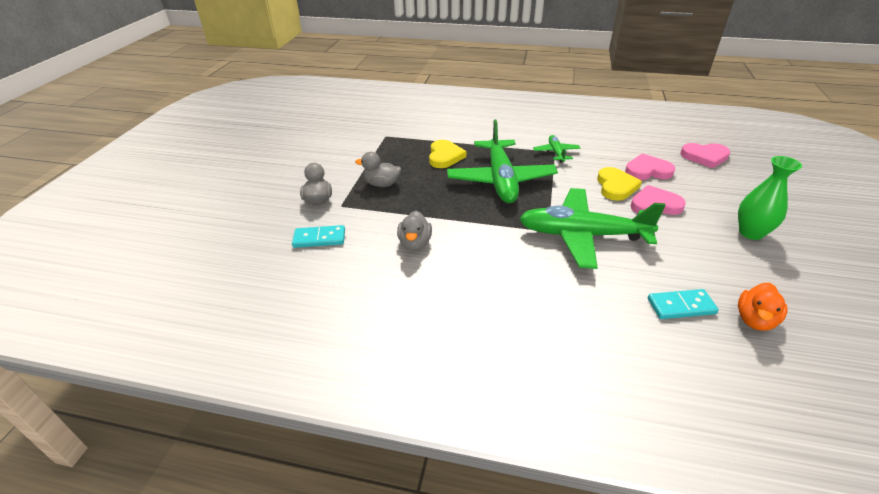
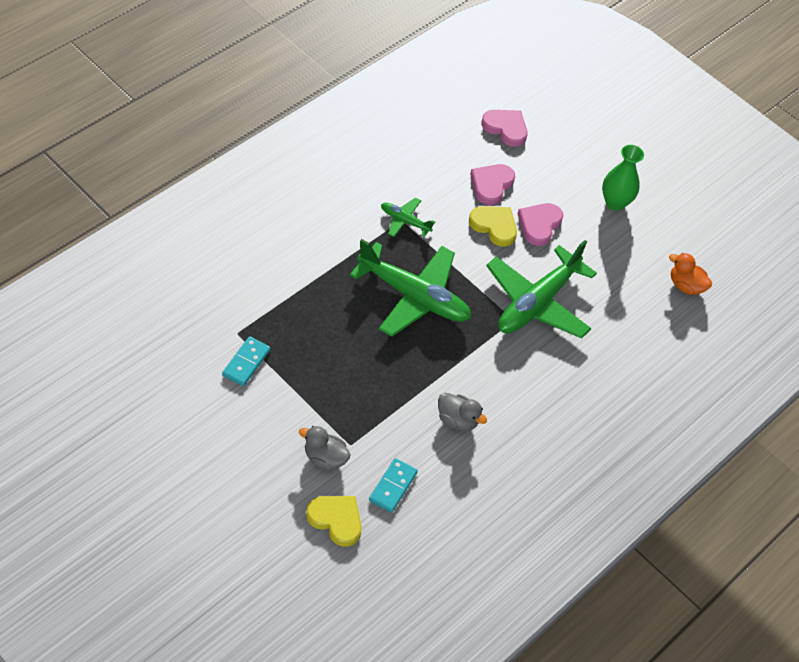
camera: 65 degrees left, 15 degrees up
grey duck [355,152,401,187] -> none
yellow heart [429,140,466,168] -> yellow heart moved to [306,496,362,547]
turquoise domino [648,289,719,319] -> turquoise domino moved to [222,337,270,386]
pink heart [680,143,730,168] -> pink heart turned 90 degrees counterclockwise [481,110,528,147]
orange duck [738,283,787,331] -> orange duck turned 150 degrees clockwise [669,253,712,295]

